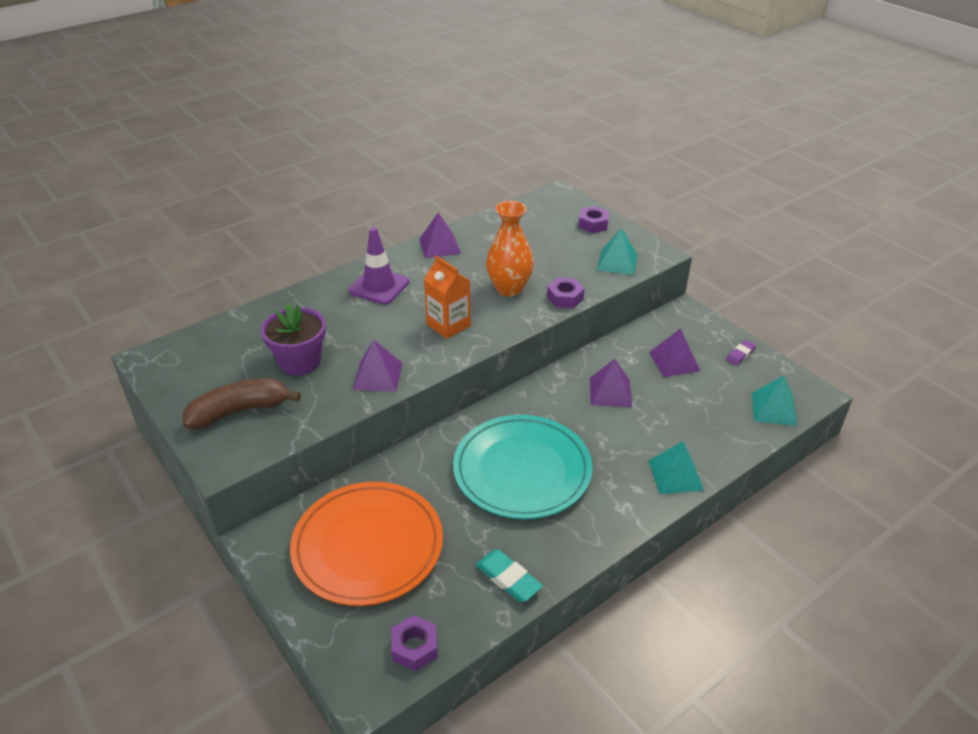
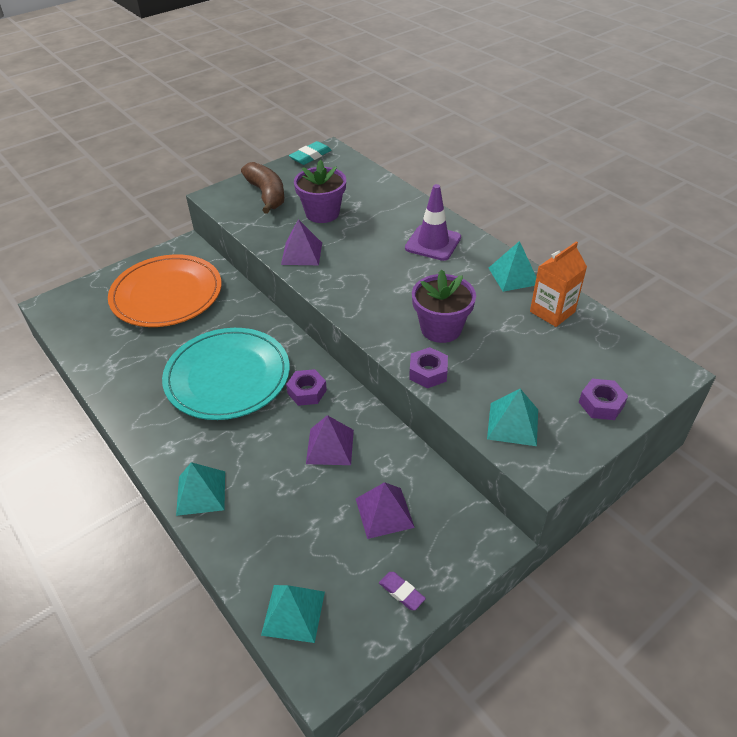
camera: 90 degrees right, 5 degrees up
purple nut [392,615,438,671] -> purple nut moved to [286,369,327,406]
purple pyramid [419,212,461,258] -> turquoise pyramid [489,241,536,292]
orange carton [424,256,471,339] -> orange carton moved to [530,242,587,327]
turquoise eraser [476,550,543,602] -> turquoise eraser moved to [289,141,331,165]
orange vase [486,201,534,296] -> purple flower pot [412,269,476,343]

